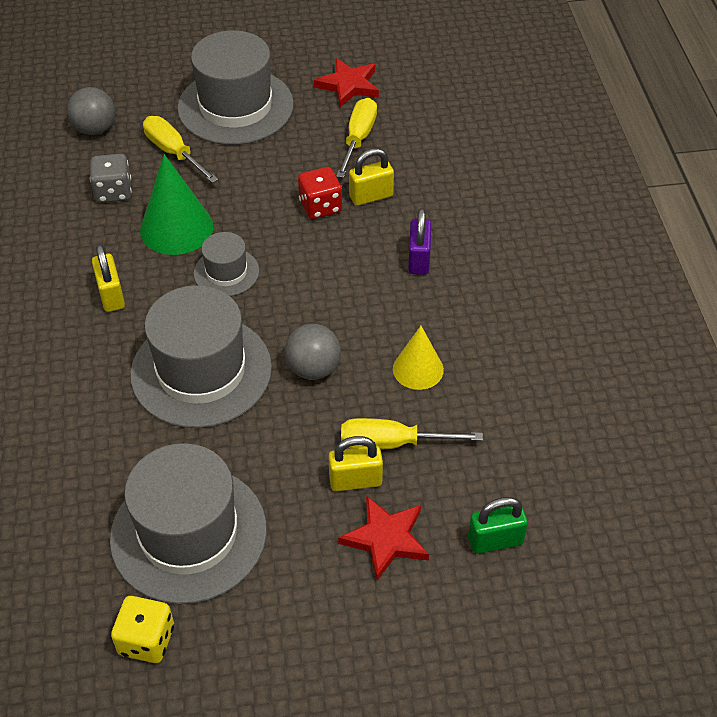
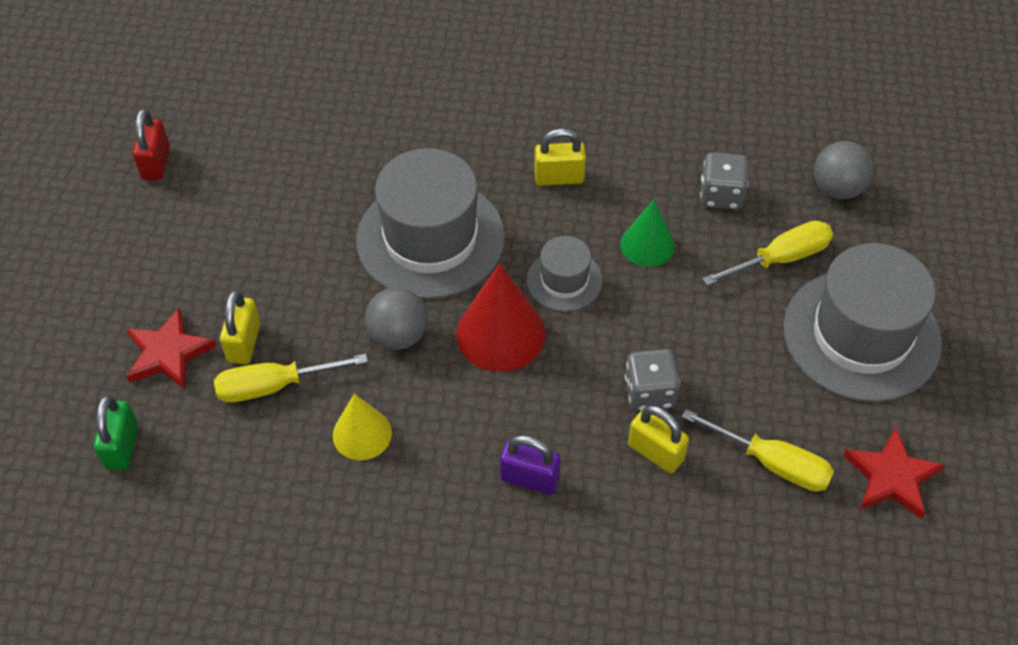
camera: 105 degrees right, 5 degrees up
grey hat [110,443,267,604] -> none
yellow dice [111,596,174,663] -> red padlock [133,109,170,180]
green cone [140,154,213,255] -> green cone [621,199,675,267], size x0.63
red dice [298,167,342,219] -> grey dice [625,349,680,411]
yellow screwdriver [341,418,483,450] -> yellow screwdriver turned 120 degrees counterclockwise [214,354,368,403]
yellow padlock [349,148,394,206] -> yellow padlock turned 45 degrees counterclockwise [628,405,689,473]
none -> red cone [456,263,546,372]

